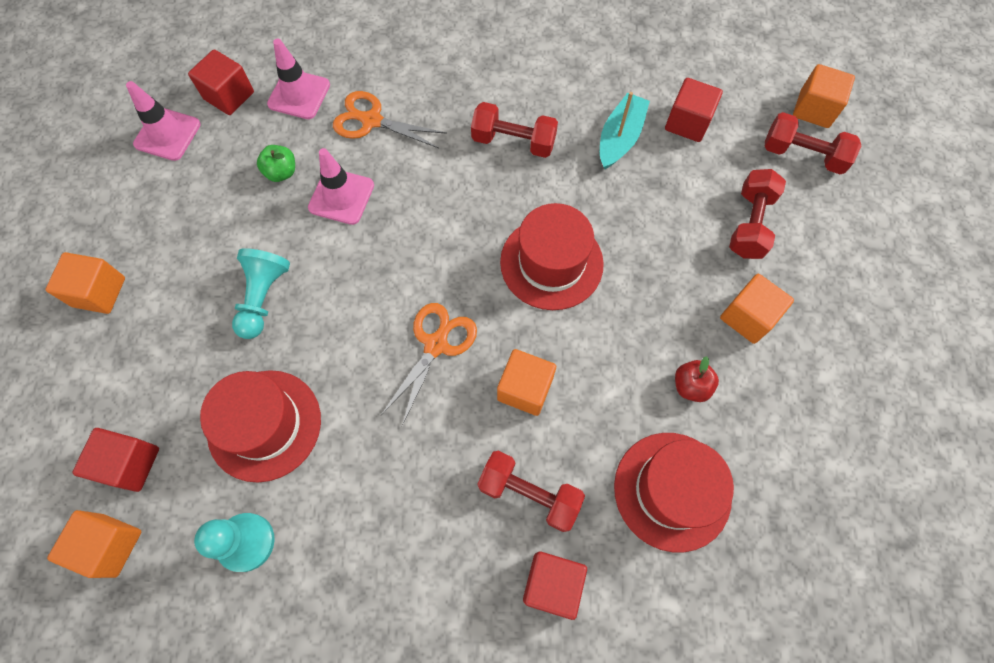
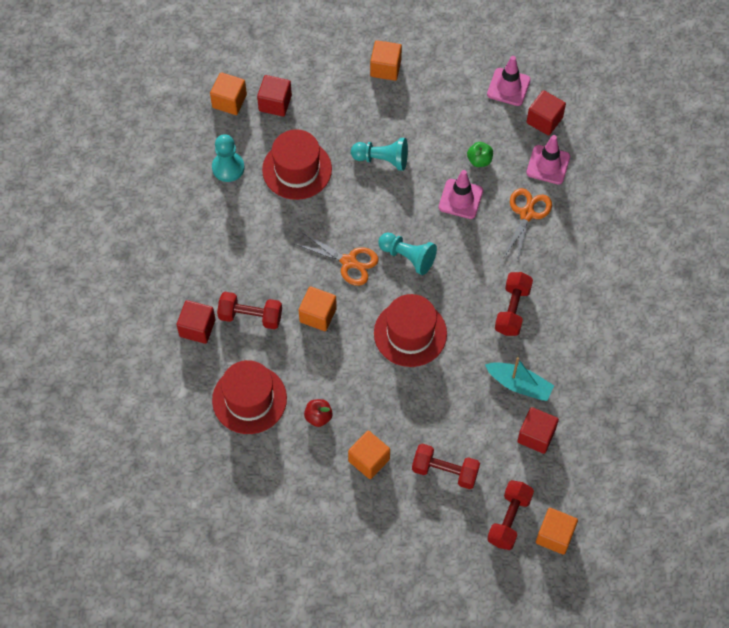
camera: 90 degrees right, 5 degrees down
red dumbbell [477,451,585,532] -> red dumbbell turned 75 degrees clockwise [217,292,282,329]
none -> turquoise pawn [378,233,437,275]

